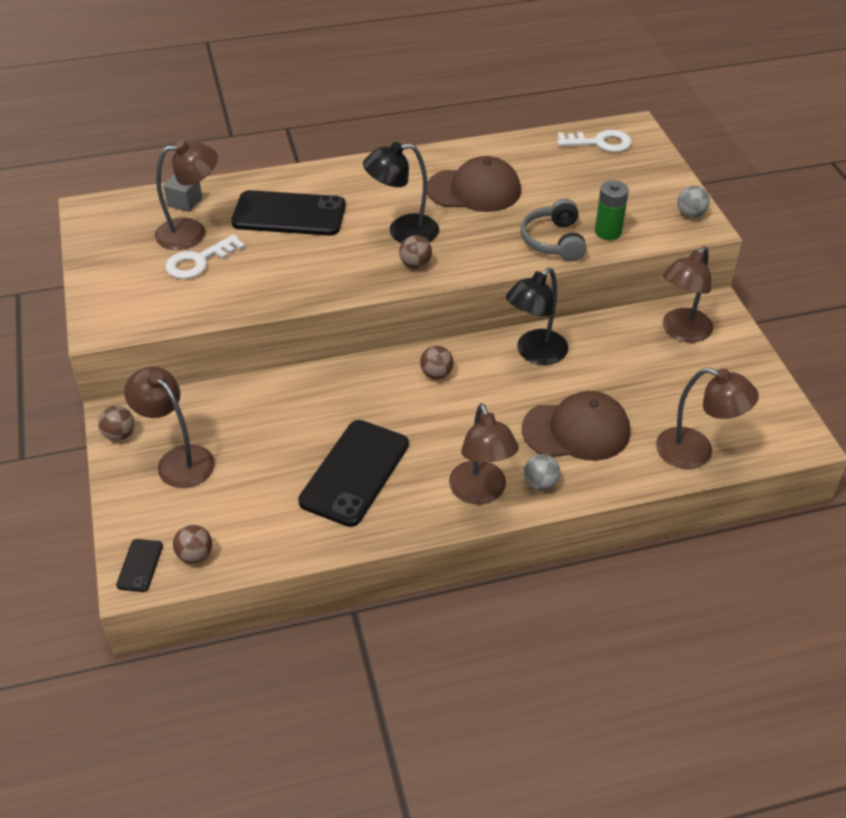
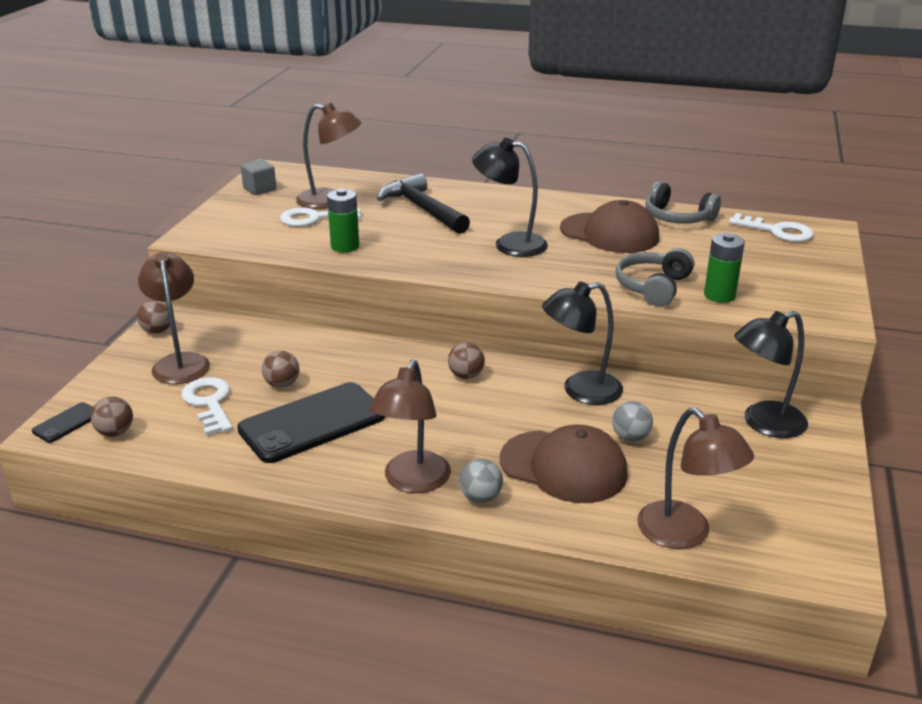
camera: 30 degrees right, 15 degrees down
grey cube [163,174,202,212] -> grey cube moved to [241,160,276,195]
black phone [231,190,346,236] -> black hammer [377,173,470,234]
brown ball [399,235,432,268] -> brown ball moved to [262,351,299,388]
brown lamp [663,246,713,342] -> black lamp [734,311,808,438]
grey ball [678,186,710,218] -> grey ball moved to [612,401,653,442]
none -> white key [181,377,233,436]
none -> green battery [327,189,359,253]
none -> grey headphones [646,181,721,224]

